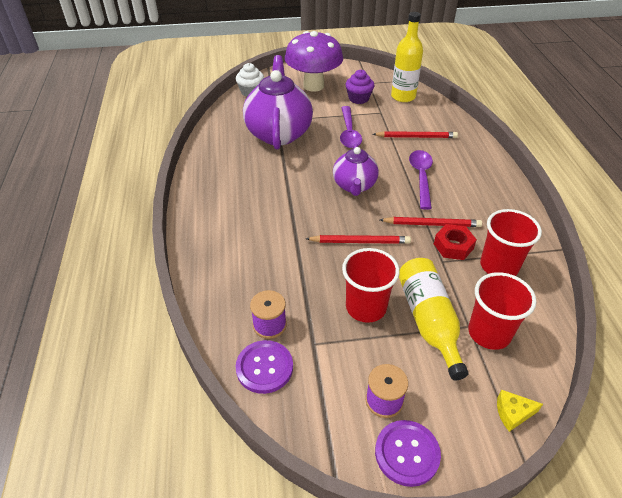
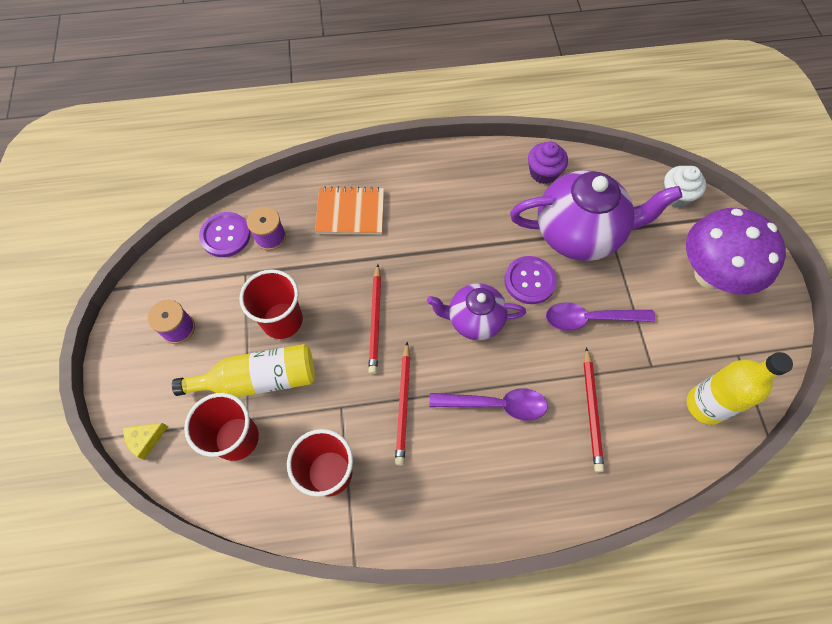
camera: 90 degrees right, 20 degrees up
purple cupcake [345,70,374,104] -> purple cupcake moved to [528,142,568,184]
purple button [375,420,441,487] -> purple button moved to [504,256,557,304]
red nut [434,224,477,260] -> none
yellow cheese [497,390,543,432] -> yellow cheese turned 120 degrees counterclockwise [123,423,168,460]
none -> orange notebook [315,186,384,235]

